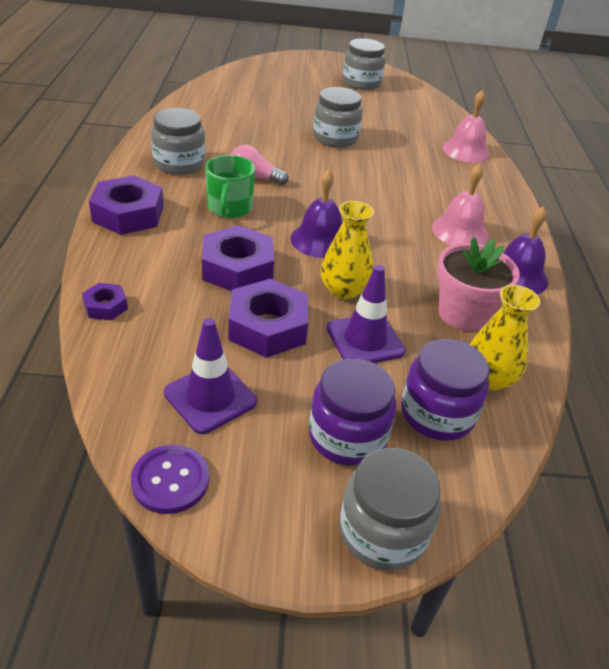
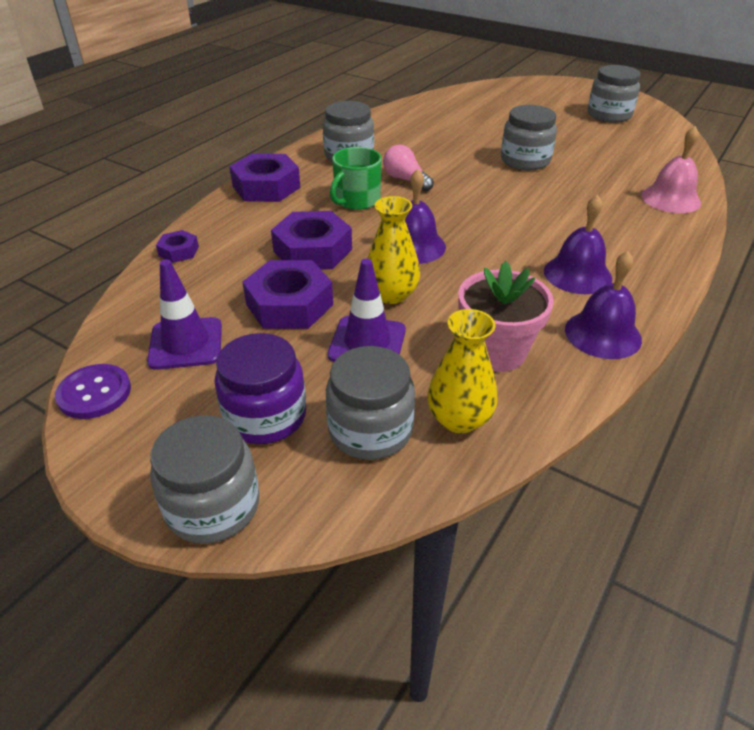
camera: 35 degrees right, 0 degrees up
purple jar [401,339,490,441] -> grey jar [326,346,415,460]
pink bell [432,164,489,245] -> purple bell [544,195,612,294]

